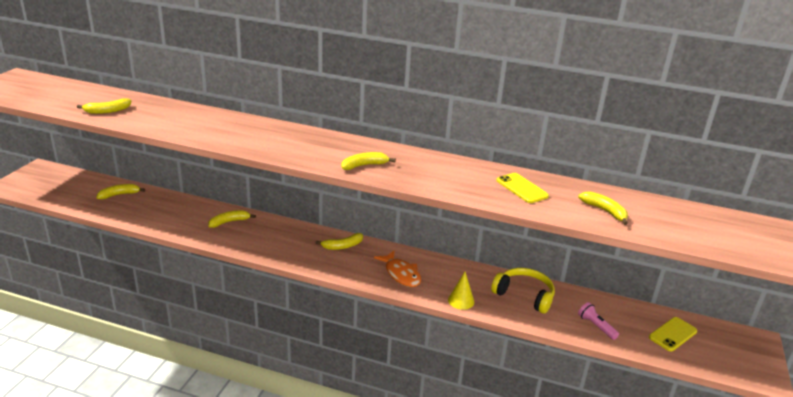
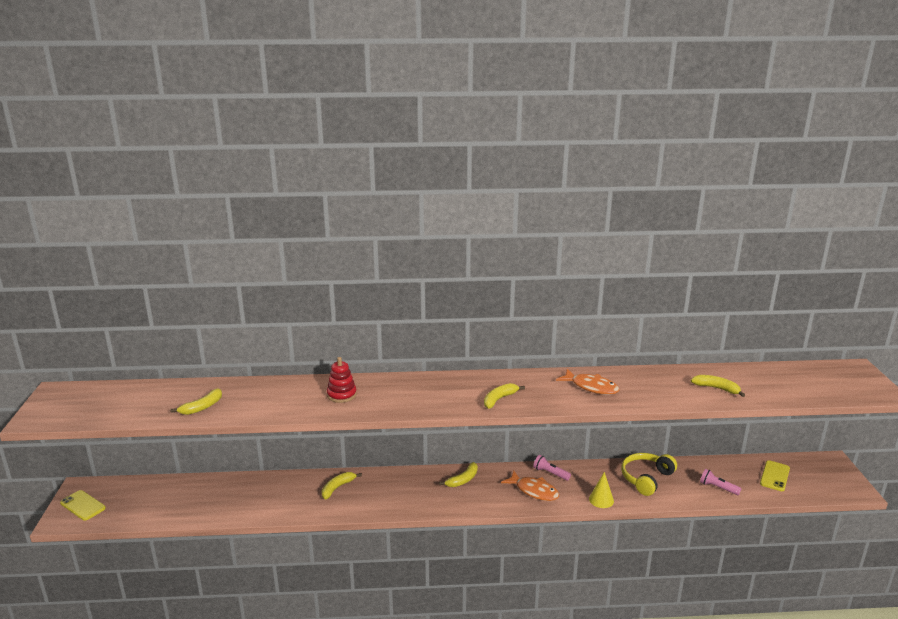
camera: 20 degrees left, 5 degrees down
yellow banana [96,184,145,199] -> none
yellow headphones [491,268,555,314] -> yellow headphones turned 60 degrees counterclockwise [621,453,677,496]
yellow phone [497,173,549,203] -> yellow phone moved to [60,490,106,521]
none -> red stacking toy [327,357,357,403]
none -> pink flashlight [533,455,571,481]
none -> orange fish [556,369,619,395]

